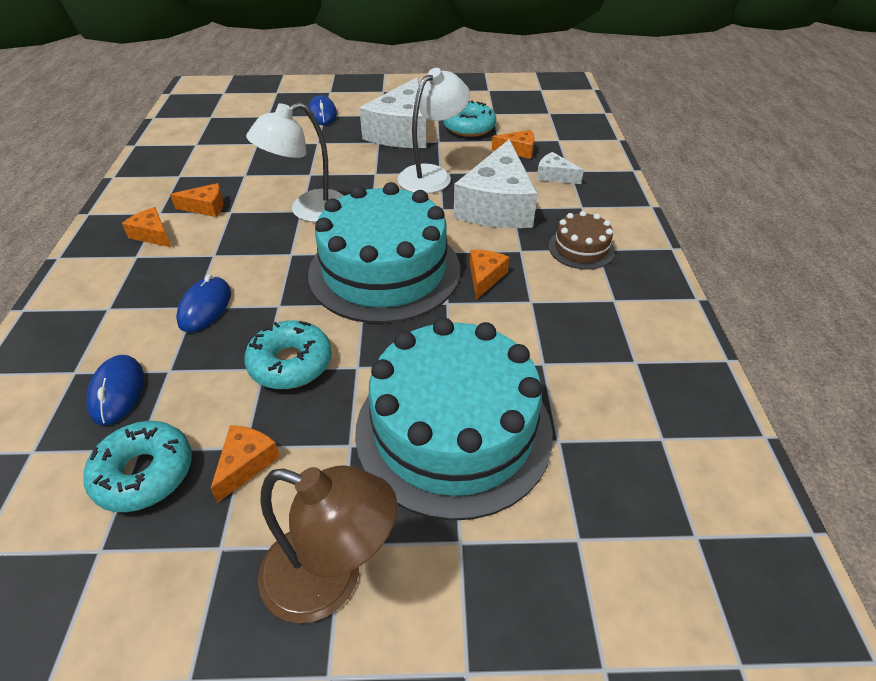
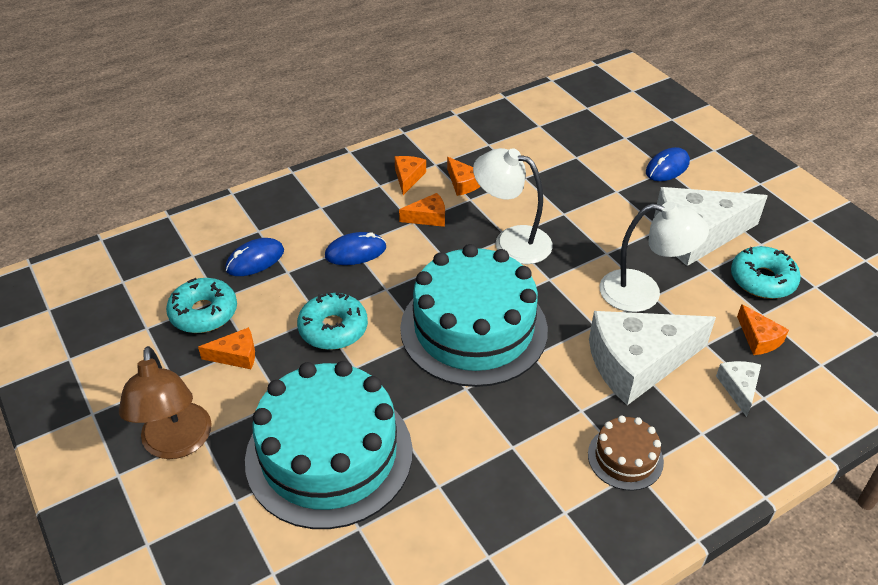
camera: 60 degrees right, 0 degrees up
orange cheese [470,250,509,300] -> orange cheese moved to [399,193,445,227]

